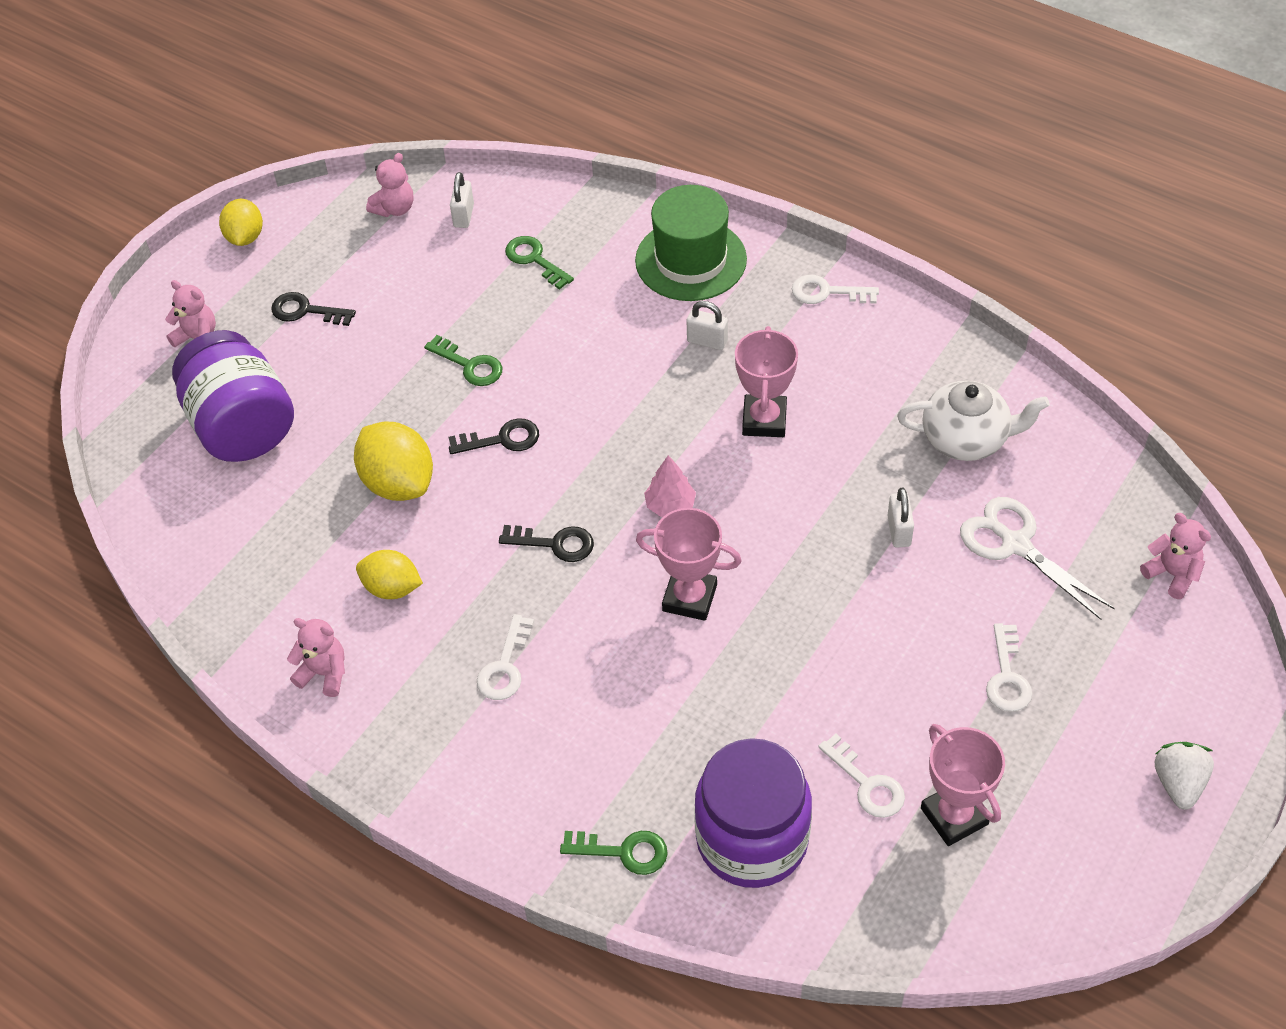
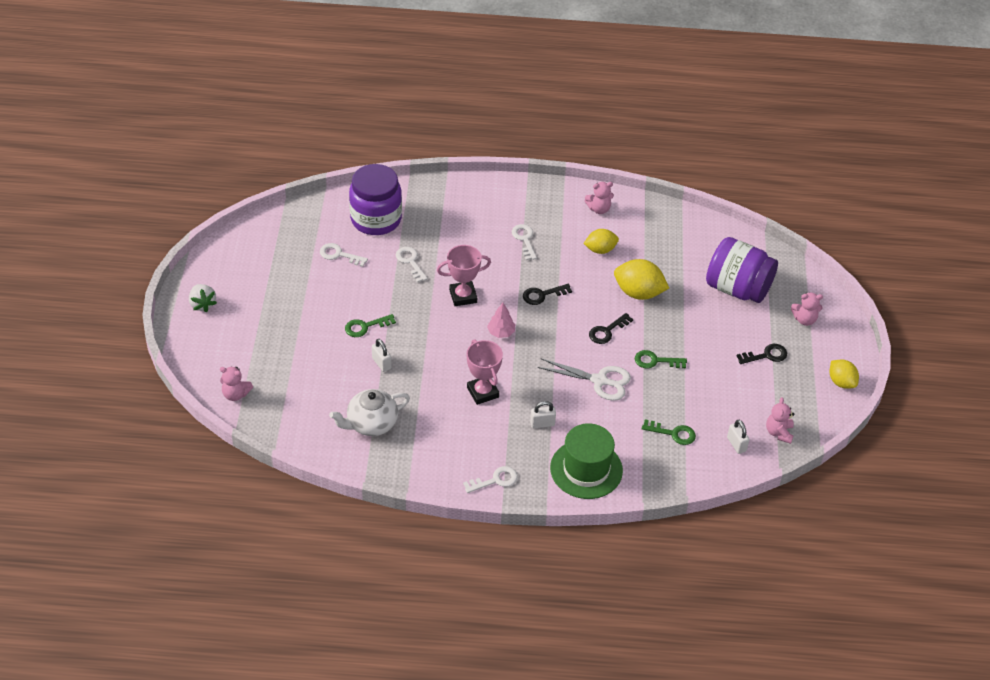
camera: 145 degrees right, 5 degrees down
green key [560,831,668,875] -> green key moved to [345,314,396,337]
pink trophy [921,724,1005,846] -> none
white scissors [960,497,1115,620] -> white scissors moved to [537,358,631,401]
white key [986,623,1032,712] -> white key moved to [396,247,428,283]

